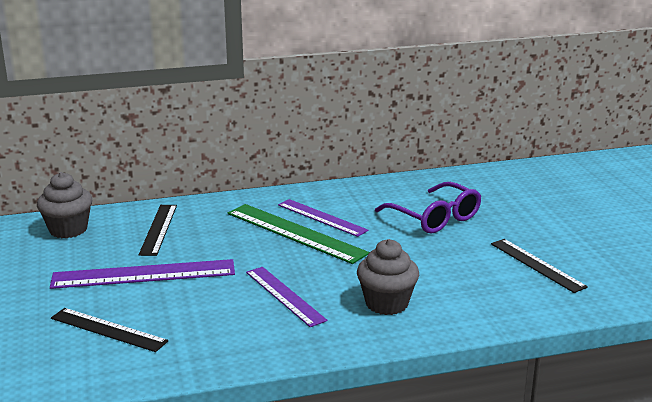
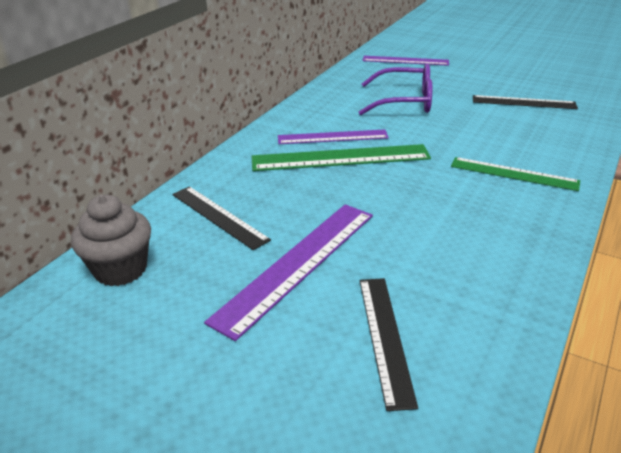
camera: 45 degrees left, 10 degrees up
black ruler [51,308,168,352] -> black ruler turned 75 degrees counterclockwise [360,278,418,411]
purple ruler [246,267,328,327] -> purple ruler moved to [362,56,449,66]
grey cupcake [357,239,419,315] -> green ruler [451,157,580,191]

